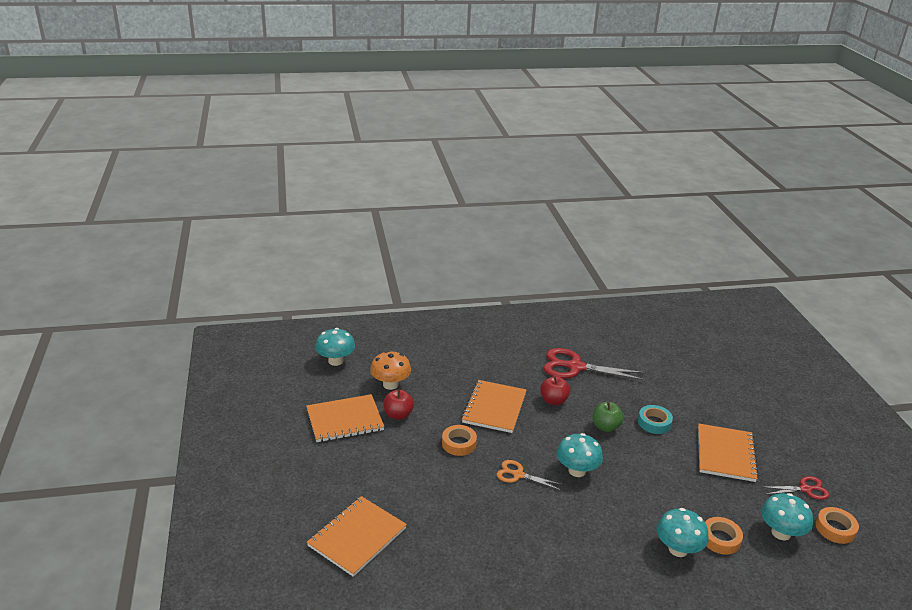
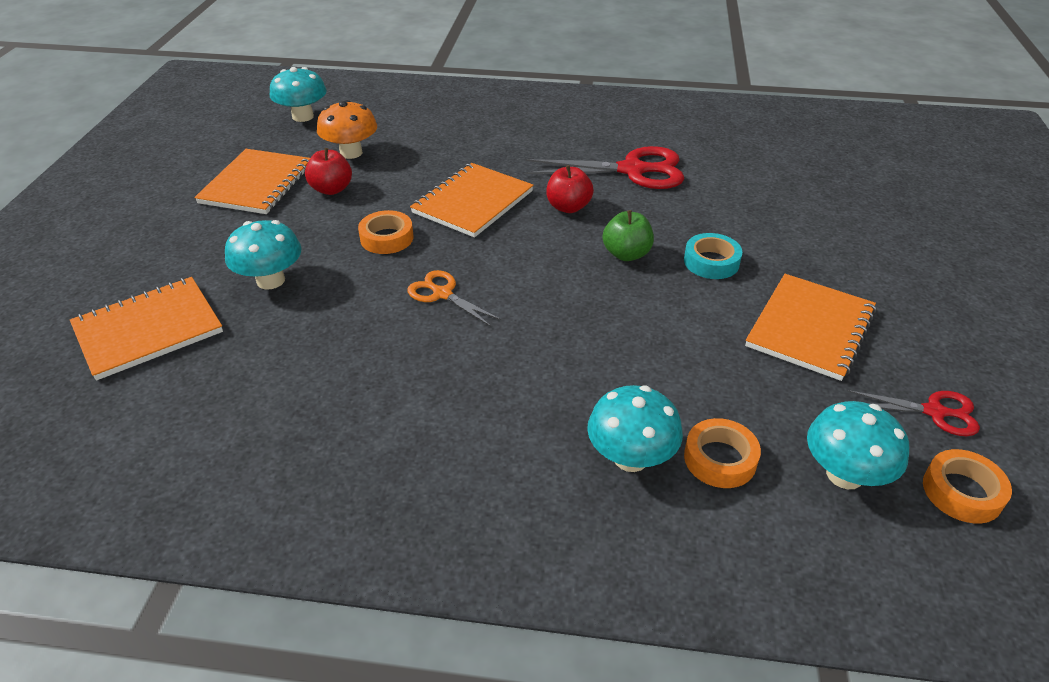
camera: 20 degrees right, 10 degrees up
orange notebook [306,394,384,442] -> orange notebook turned 75 degrees counterclockwise [194,149,310,214]
red scissors [544,348,646,381] -> red scissors turned 150 degrees clockwise [526,146,684,189]
turquoise mushroom [557,433,603,477] -> turquoise mushroom moved to [225,220,302,290]

